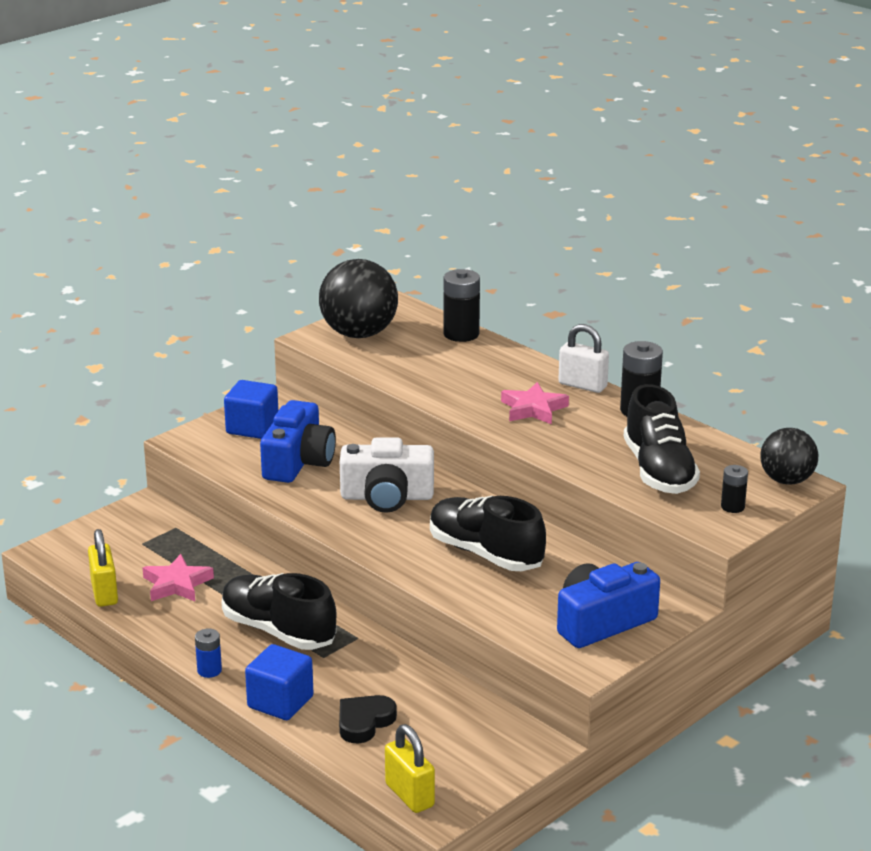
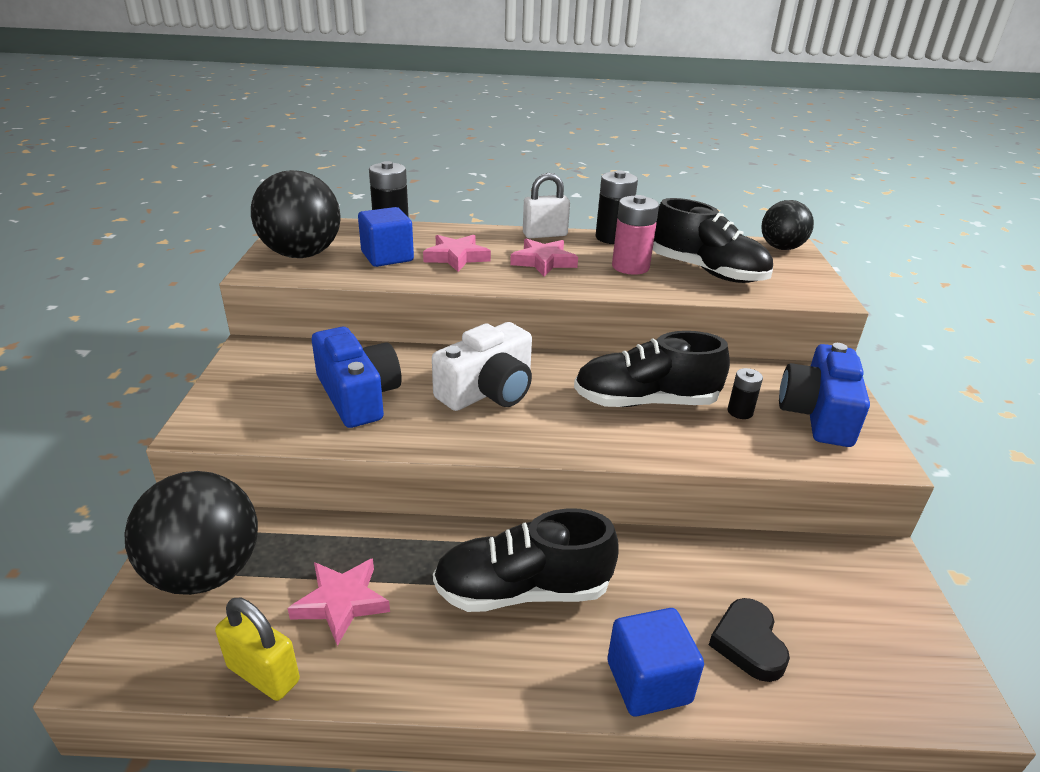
camera: 45 degrees left, 5 degrees up
blue battery [195,629,222,678] -> none
blue cube [224,380,278,439] -> blue cube moved to [358,207,414,267]
yellow padlock [385,724,435,813] -> none
black battery [721,465,748,513] -> black battery moved to [728,368,763,419]
none -> black ball [124,471,258,595]
none -> pink star [423,235,491,272]
none -> pink battery [612,195,659,275]

